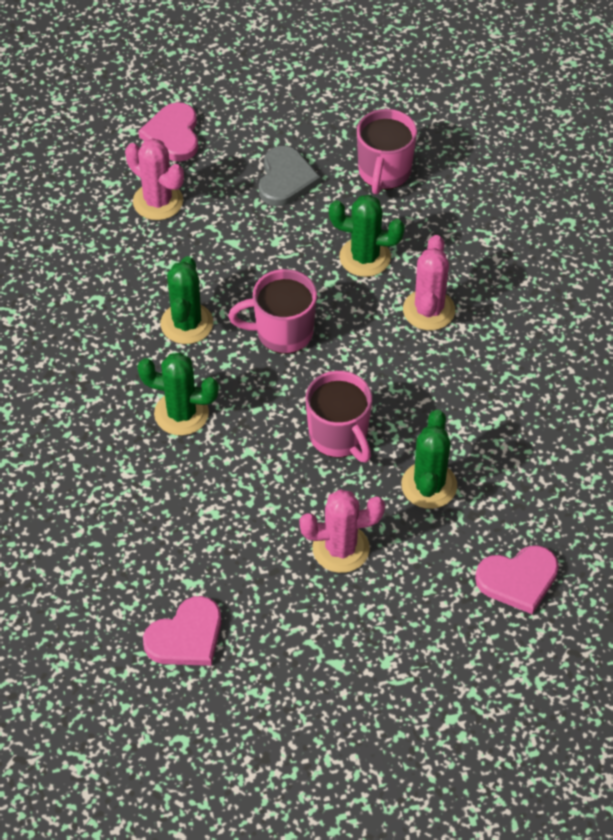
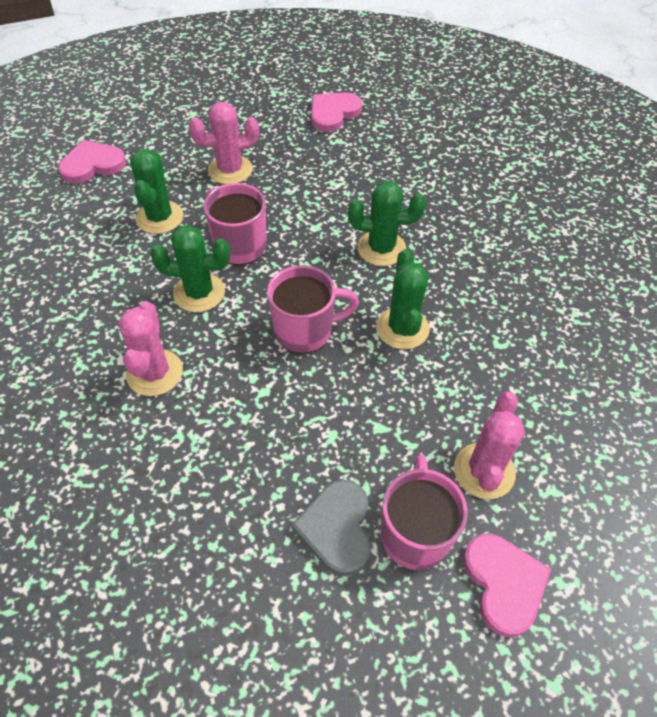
camera: 170 degrees right, 0 degrees up
pink cactus [125,138,184,220] -> pink cactus turned 75 degrees clockwise [454,392,525,499]
green cactus [329,195,405,277] -> green cactus moved to [150,225,230,312]
pink mug [357,109,417,194] -> pink mug moved to [381,454,468,570]

